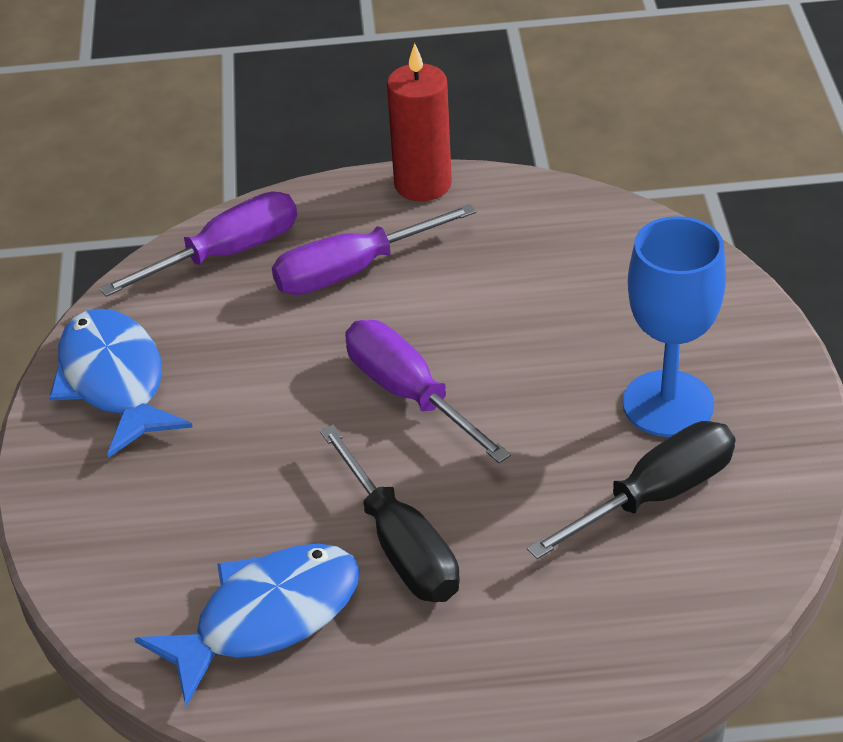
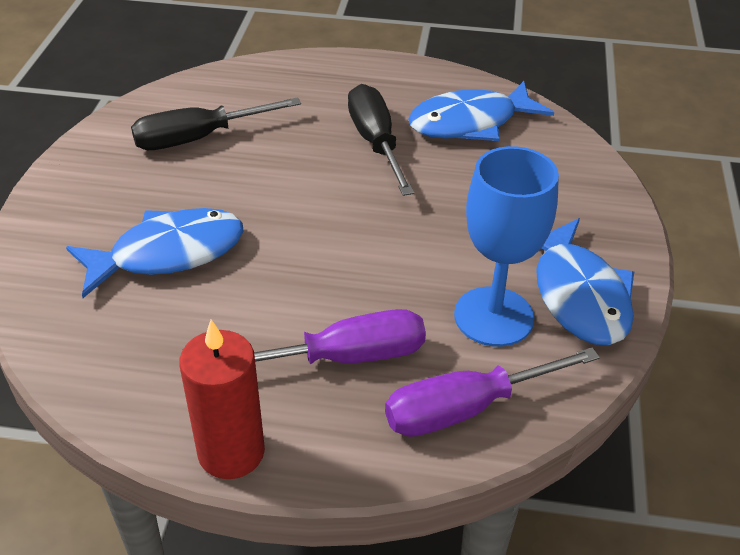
camera: 170 degrees left, 0 degrees up
purple screwdriver [345,320,511,463] -> none
blue goblet [623,216,726,437] -> blue goblet moved to [454,146,559,347]
none -> blue fish [66,208,244,298]

